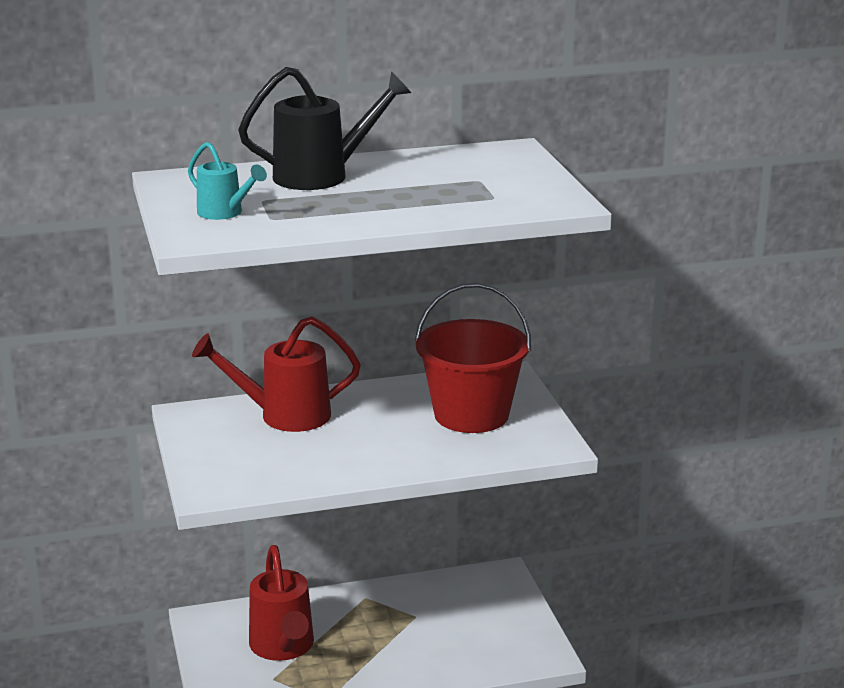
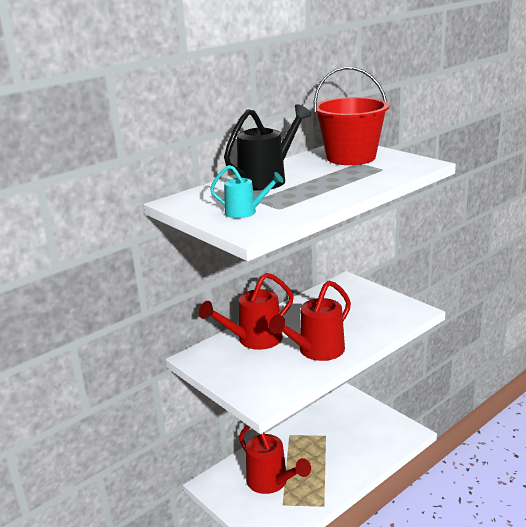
camera: 25 degrees left, 0 degrees up
red bucket [415,283,531,433] -> red bucket moved to [314,66,389,165]
none -> red watering can [269,280,351,361]

